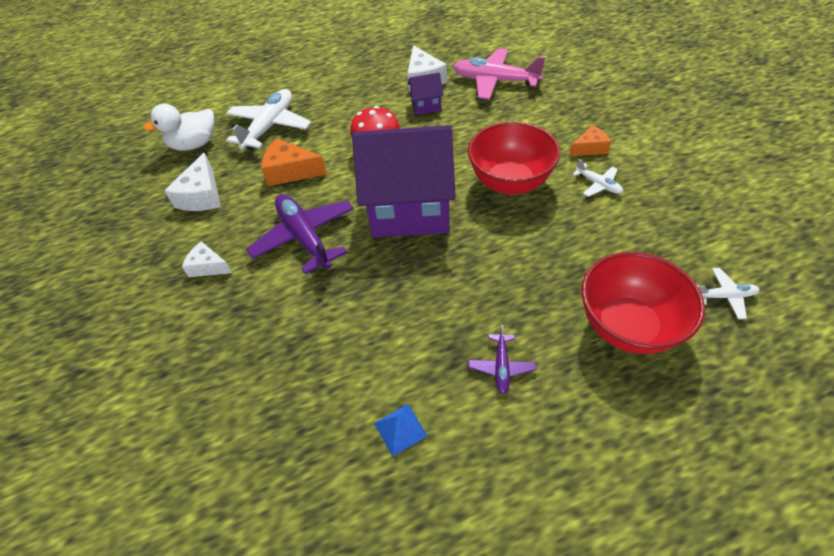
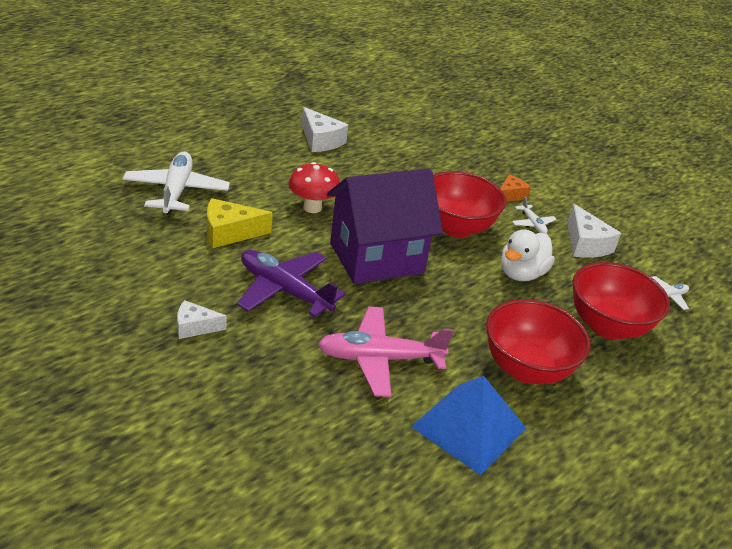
camera: 30 degrees left, 15 degrees down
white duck [143,104,215,151] -> white duck moved to [501,229,555,281]
white cheese [164,152,221,211] -> white cheese moved to [567,204,621,258]
orange cheese [261,138,327,186] -> yellow cheese [207,198,273,248]
blue pyramid [374,404,427,457] -> blue pyramid [411,376,527,475], size x2.29
purple house [408,72,444,115] -> none
pink plane [453,48,545,100] -> pink plane moved to [318,307,453,397]
purple plane [469,325,537,394] -> red bowl [486,299,591,384]
white plane [573,159,623,197] -> white plane turned 45 degrees clockwise [512,196,557,233]

